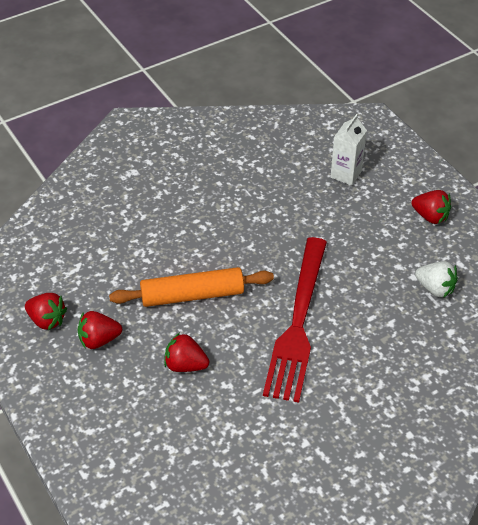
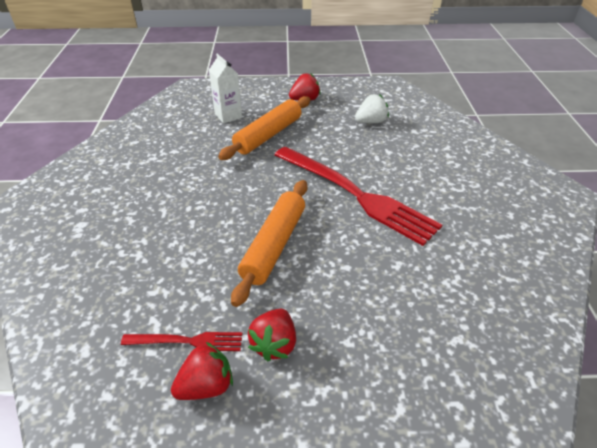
camera: 60 degrees left, 5 degrees down
red strawberry [164,333,209,372] -> none
none -> red fork [121,332,243,351]
none -> orange rolling pin [218,96,311,160]

